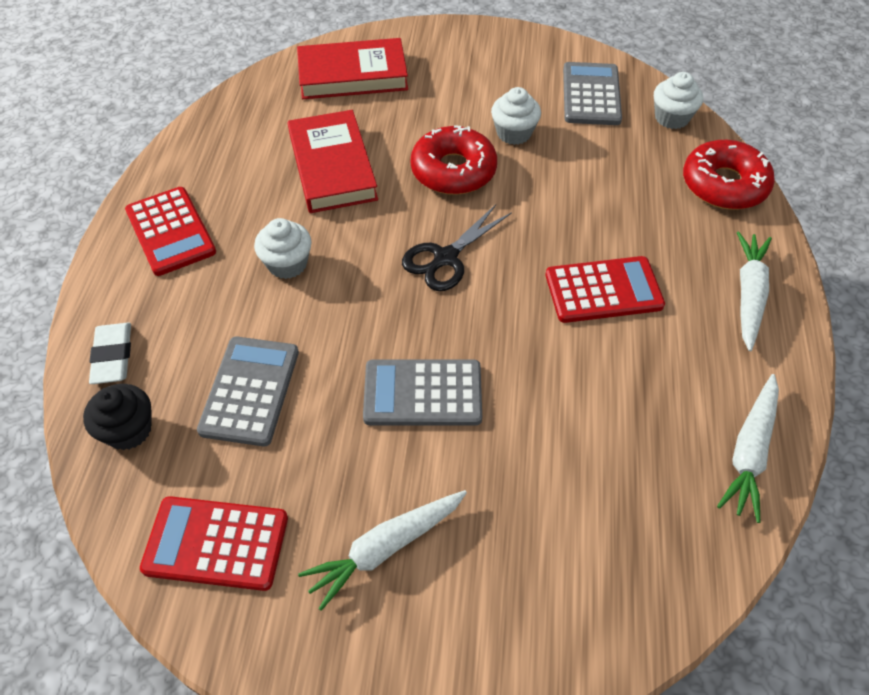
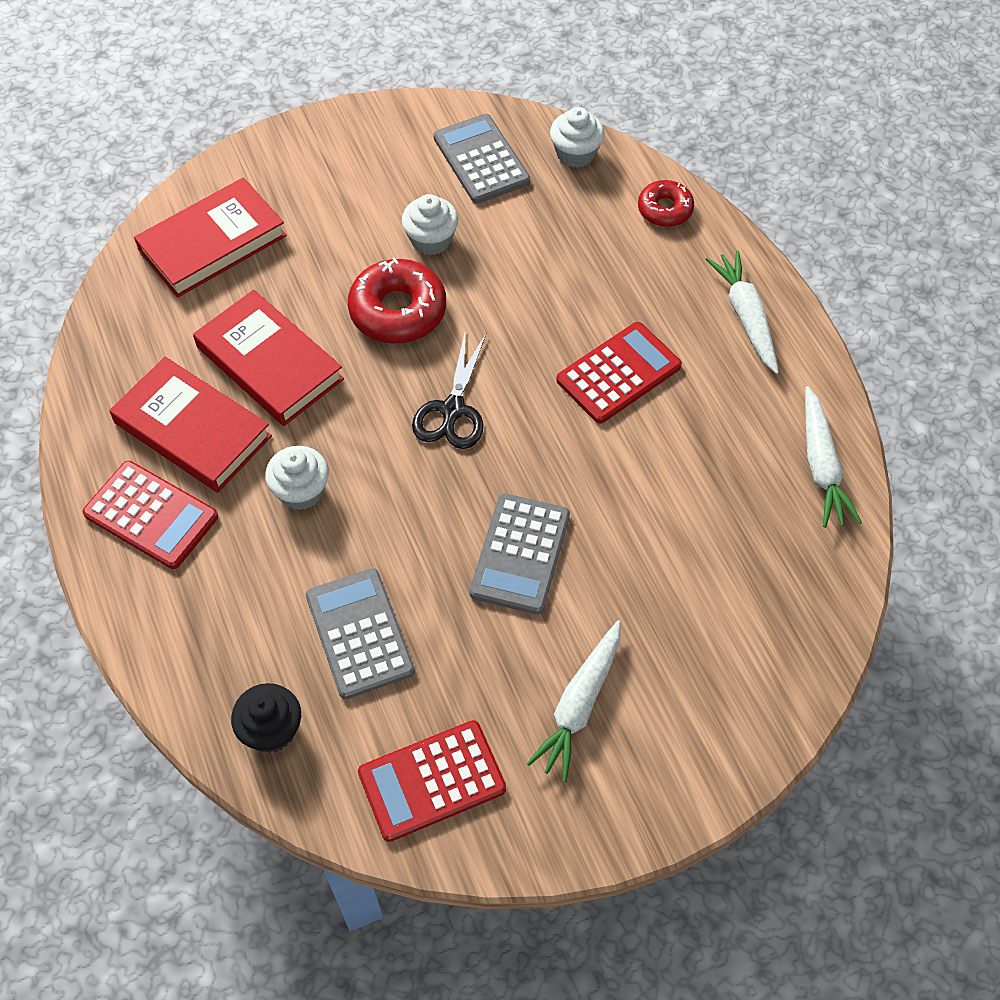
camera: 30 degrees left, 5 degrees up
white eraser [89,323,131,384] -> none
grey calculator [363,359,482,426] -> grey calculator turned 45 degrees counterclockwise [470,493,570,614]
red donut [683,140,775,210] -> red donut [638,180,694,227], size x0.60
none -> red book [109,357,272,493]

